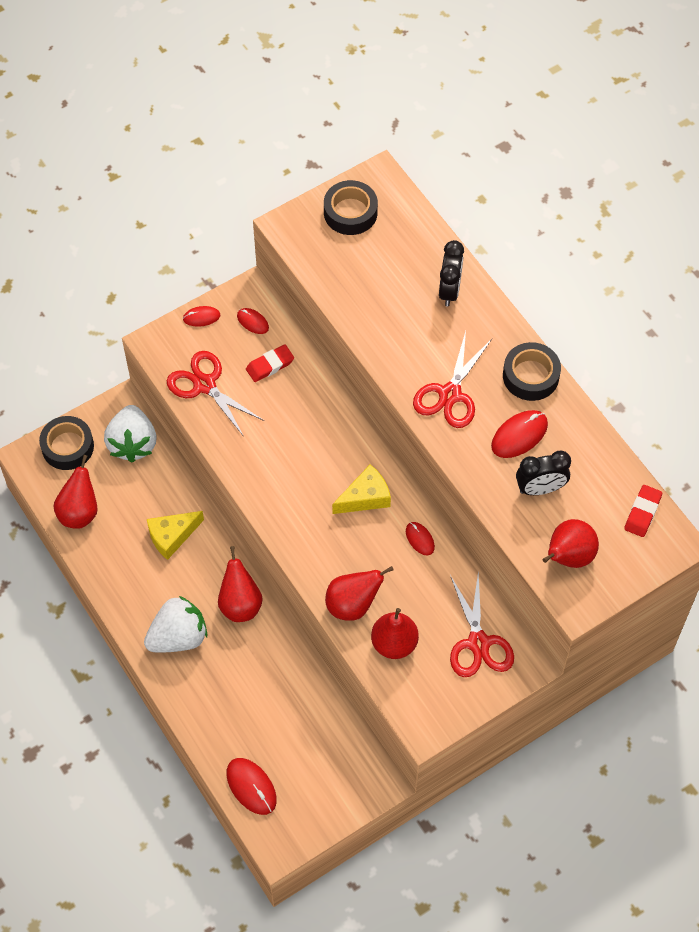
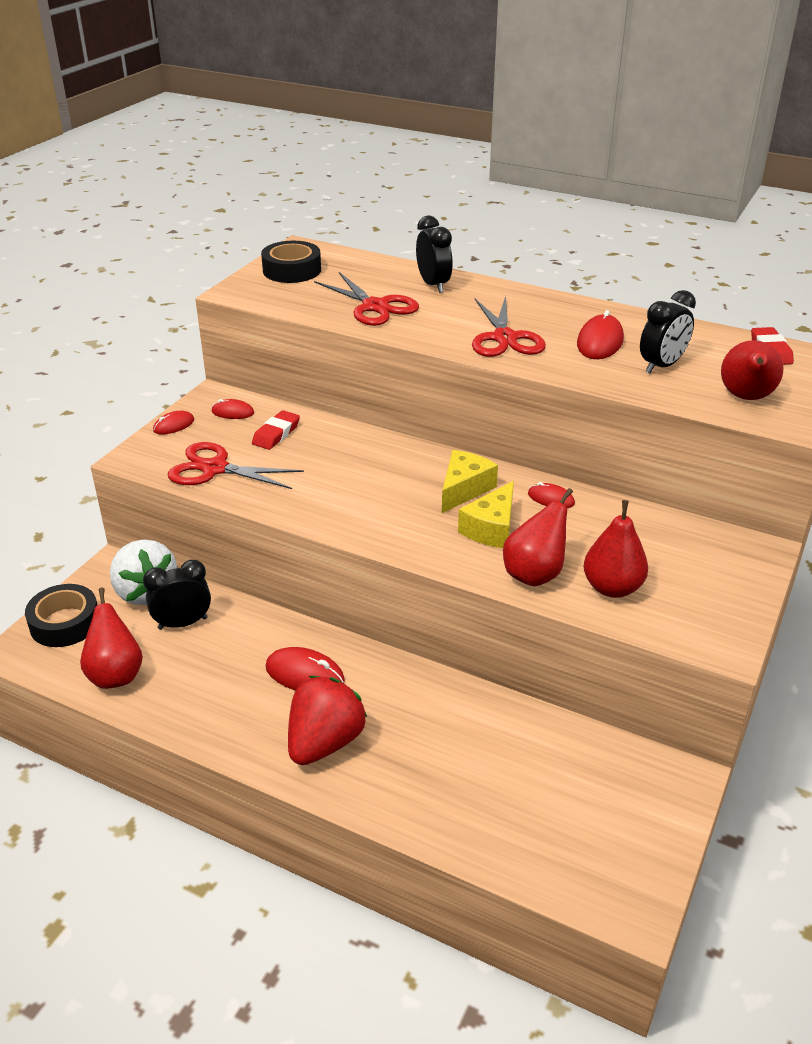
camera: 30 degrees left, 25 degrees down
white strawberry [144,595,207,653] -> red strawberry [288,676,367,765]
yellow cheese [147,511,204,560] -> yellow cheese moved to [458,481,514,548]
red pear [218,546,263,622] -> none
red mouse [226,758,277,815] -> red mouse moved to [266,647,345,691]
red scissors [450,571,514,677] -> red scissors moved to [314,272,419,326]
black tape [503,342,561,401] -> none
none -> black clock [143,559,211,630]

